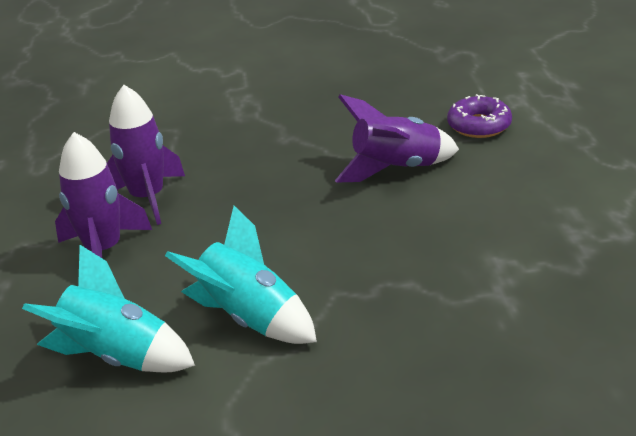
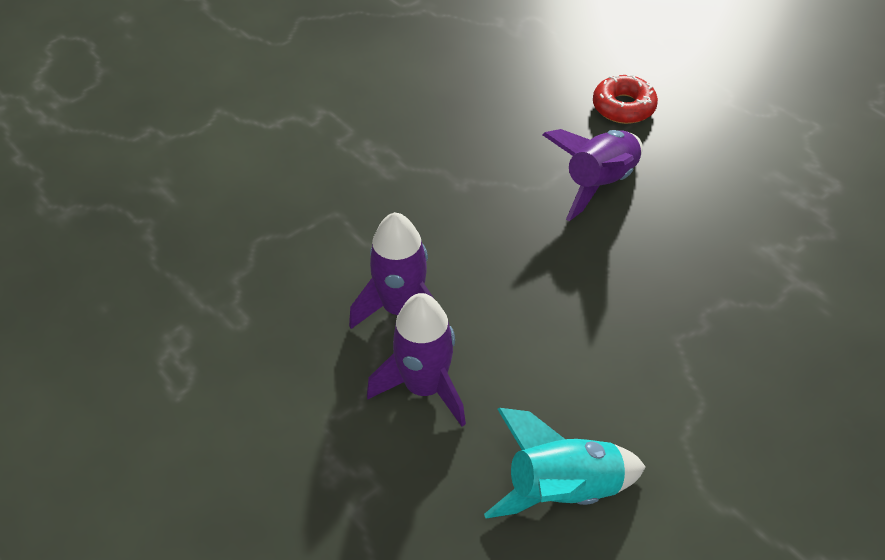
camera: 35 degrees left, 15 degrees up
turquoise rocket [165,206,317,344] -> none
purple donut [447,94,512,138] -> red donut [593,74,658,124]

